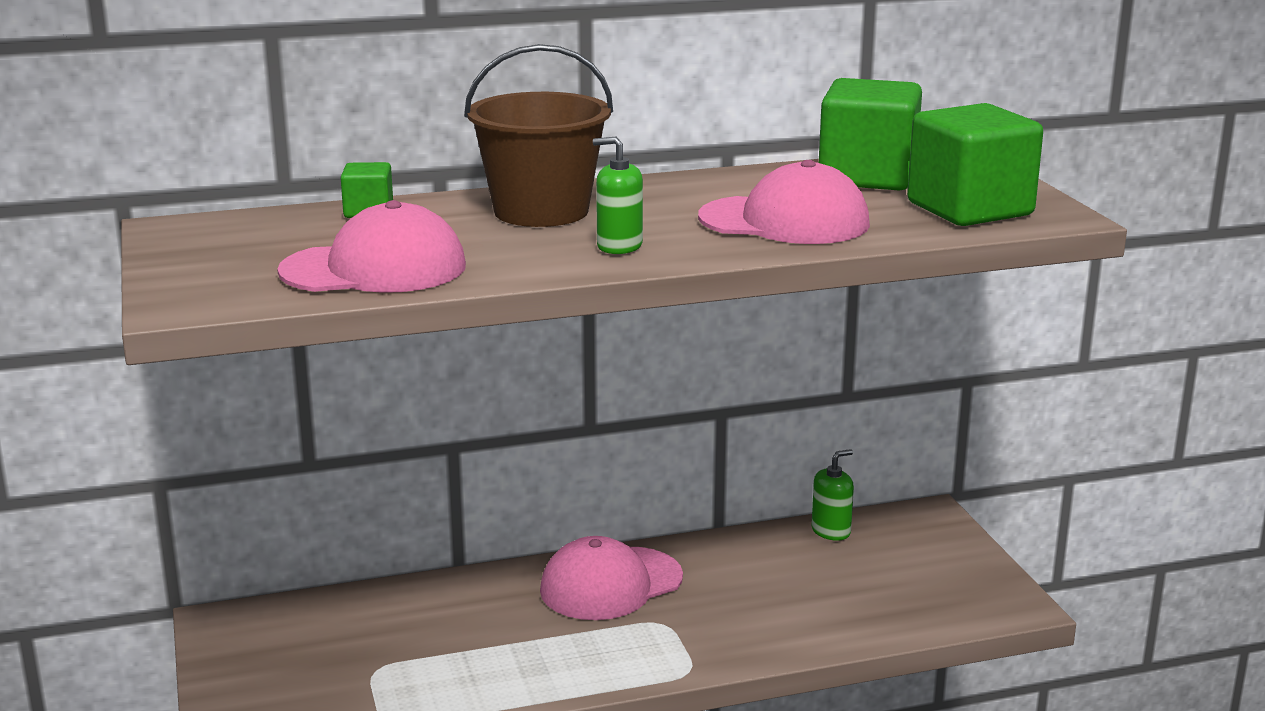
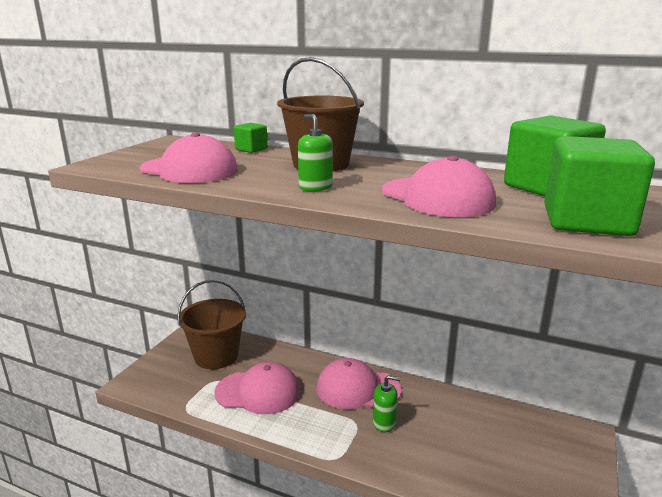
camera: 40 degrees right, 0 degrees up
green soap dispenser [812,449,854,541] -> green soap dispenser moved to [373,375,401,432]
none -> brown bucket [177,280,246,369]
none -> pink cap [214,362,300,414]

